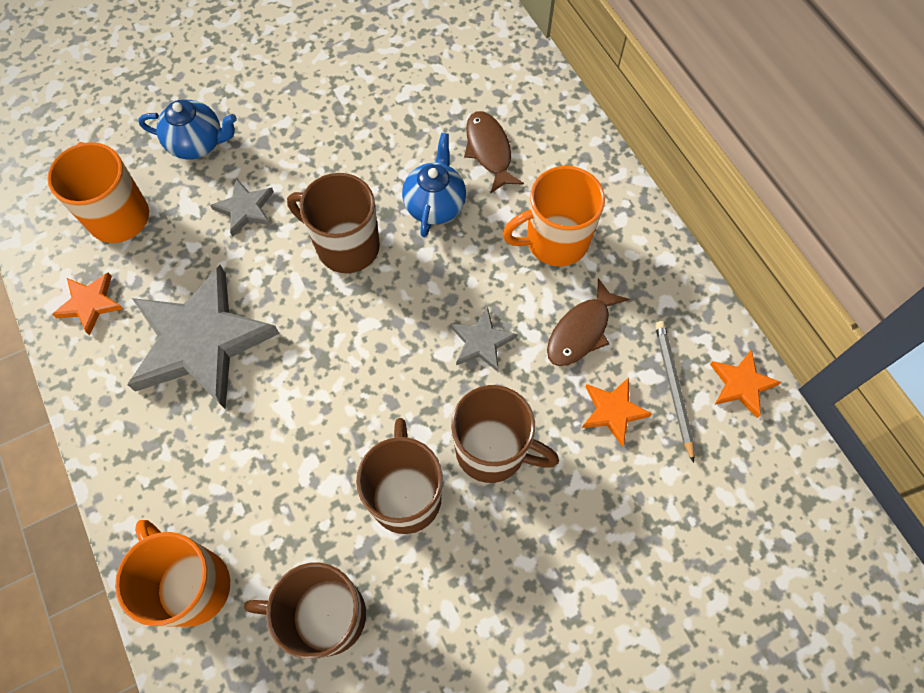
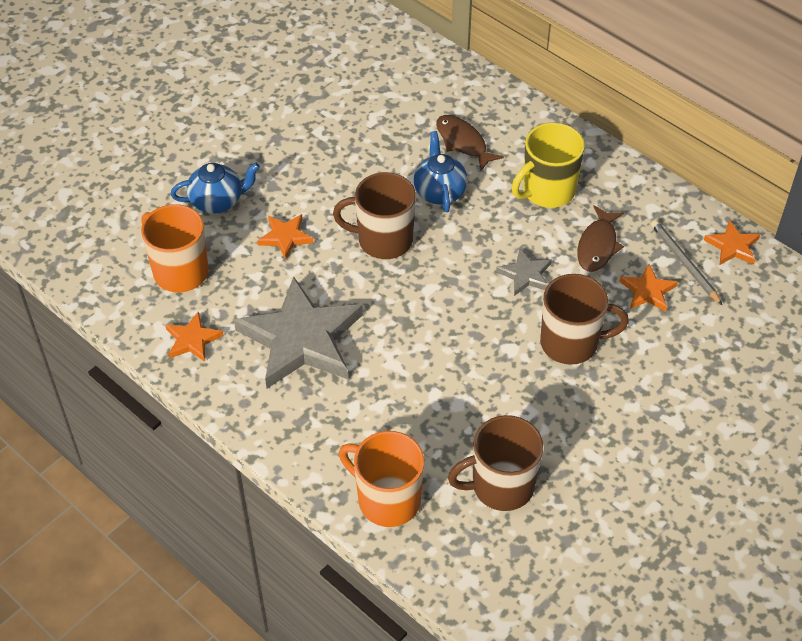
camera: 20 degrees left, 15 degrees down
grey star [210,178,274,237] -> orange star [257,214,314,259]
brown mug [356,418,443,534] -> none
orange mug [502,166,605,266] -> yellow mug [512,123,585,208]

